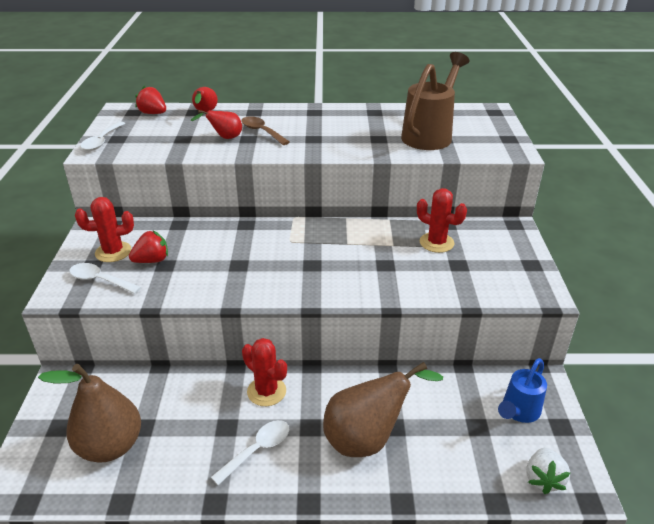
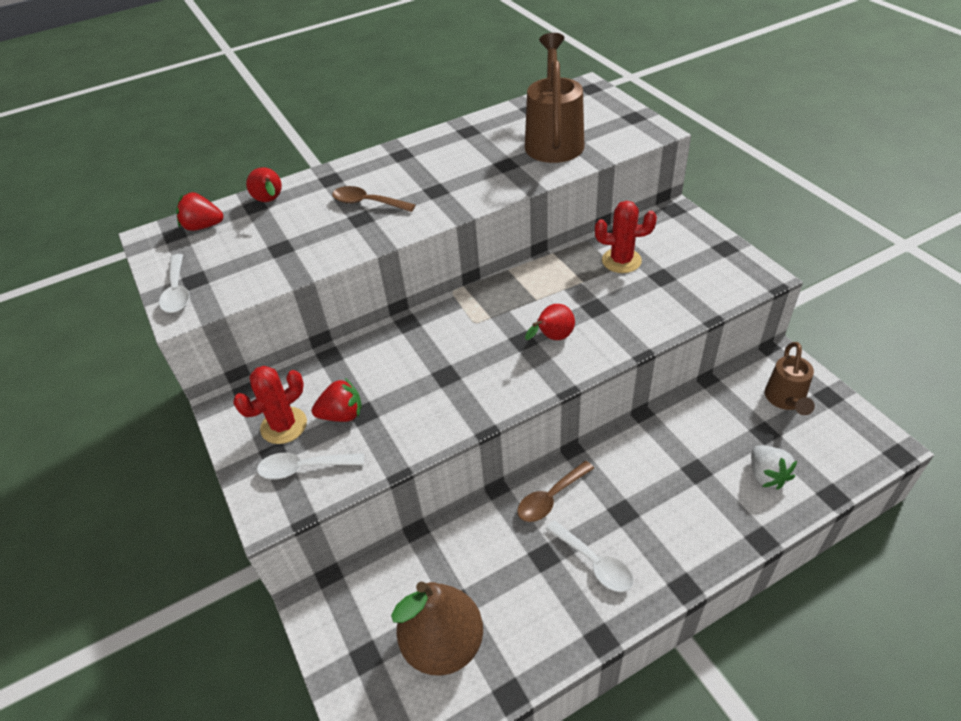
camera: 25 degrees left, 10 degrees up
red strawberry [129,230,168,263] -> red strawberry turned 45 degrees clockwise [312,378,362,422]
red pear [191,110,242,139] -> red pear moved to [525,304,575,340]
white spoon [211,420,289,485] -> white spoon turned 120 degrees clockwise [546,520,633,592]
red cactus [242,338,287,406] -> brown spoon [517,461,594,522]
brown pear [323,362,443,457] -> none
blue watering can [498,358,547,423] -> brown watering can [765,342,815,415]
white strawberry [526,448,570,494] -> white strawberry moved to [751,445,797,490]

